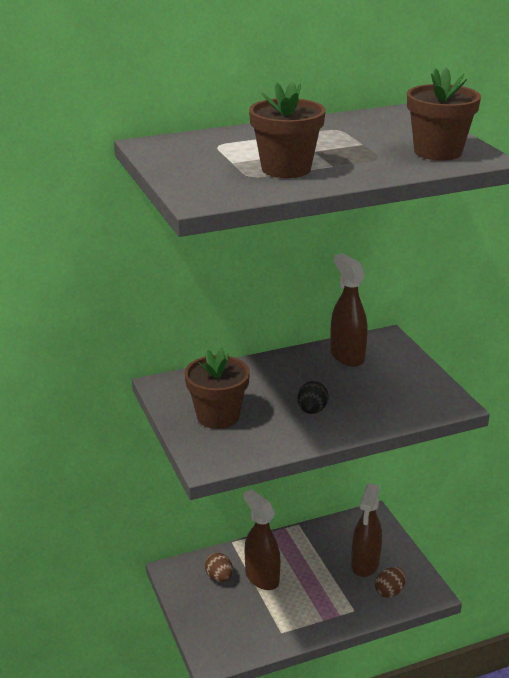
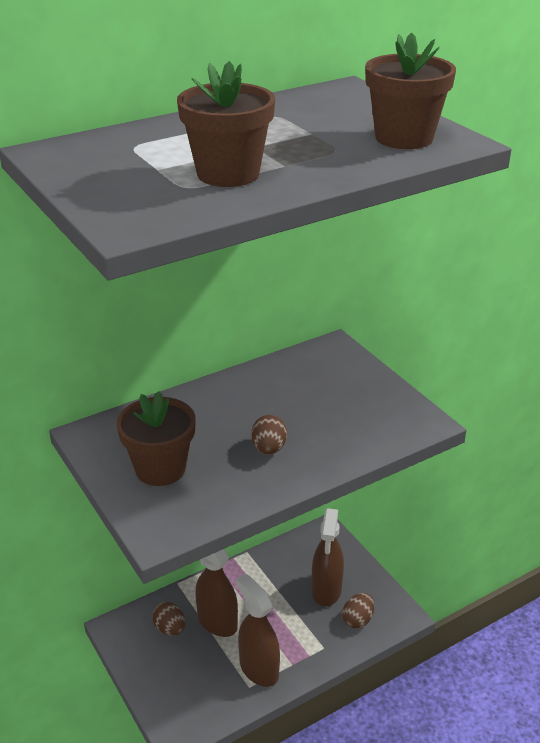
camera: 10 degrees left, 5 degrees up
black egg [298,381,329,414] -> brown egg [251,415,287,455]
brown spray bottle [330,253,368,367] -> brown spray bottle moved to [236,574,280,687]

